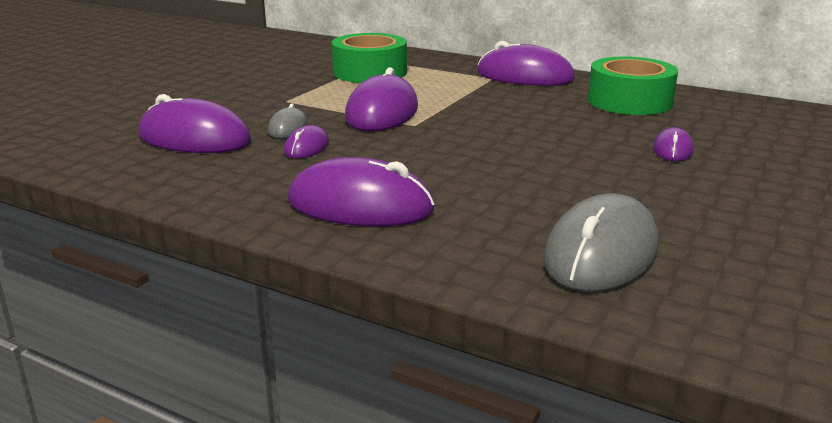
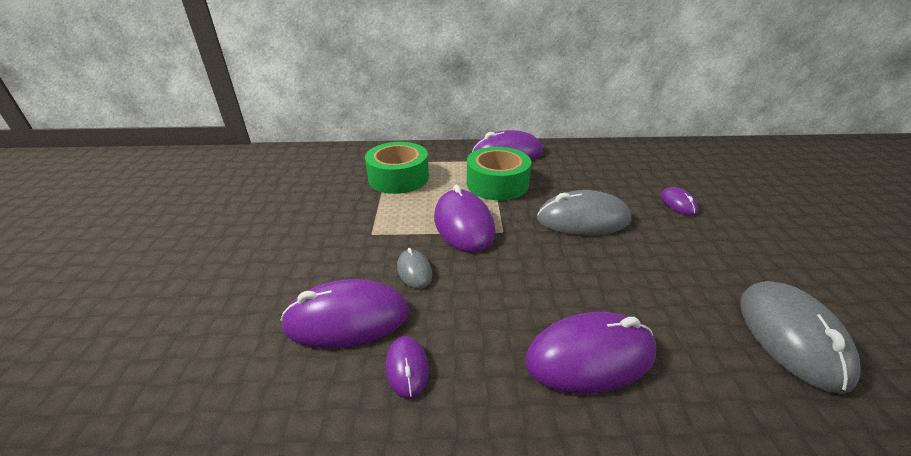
camera: 30 degrees left, 10 degrees up
purple mouse [284,125,329,159] -> purple mouse moved to [386,336,429,398]
green tape [588,57,678,115] -> green tape moved to [467,147,531,200]
none -> grey mouse [537,190,631,236]

